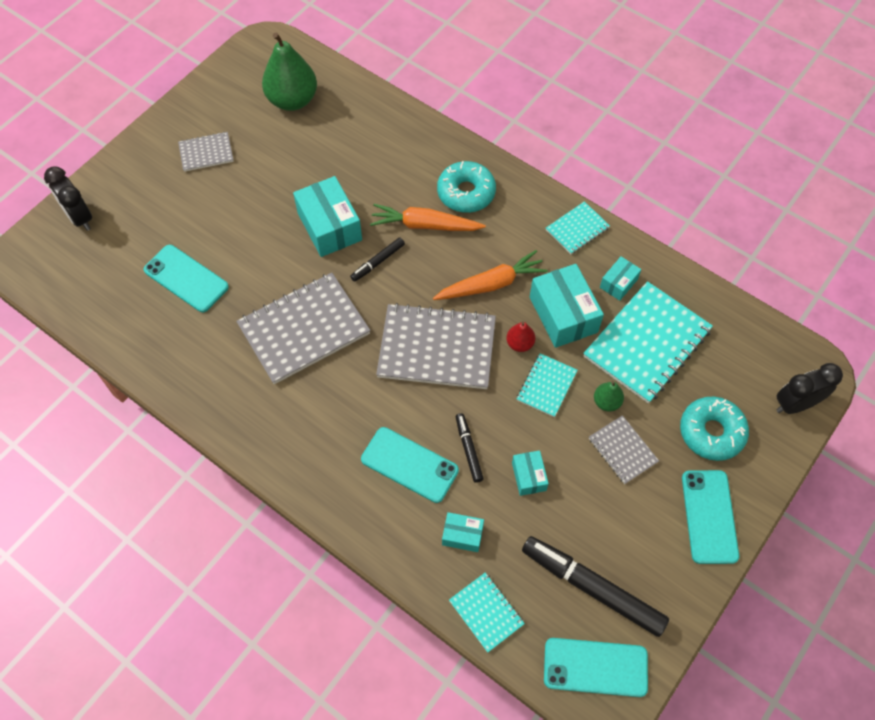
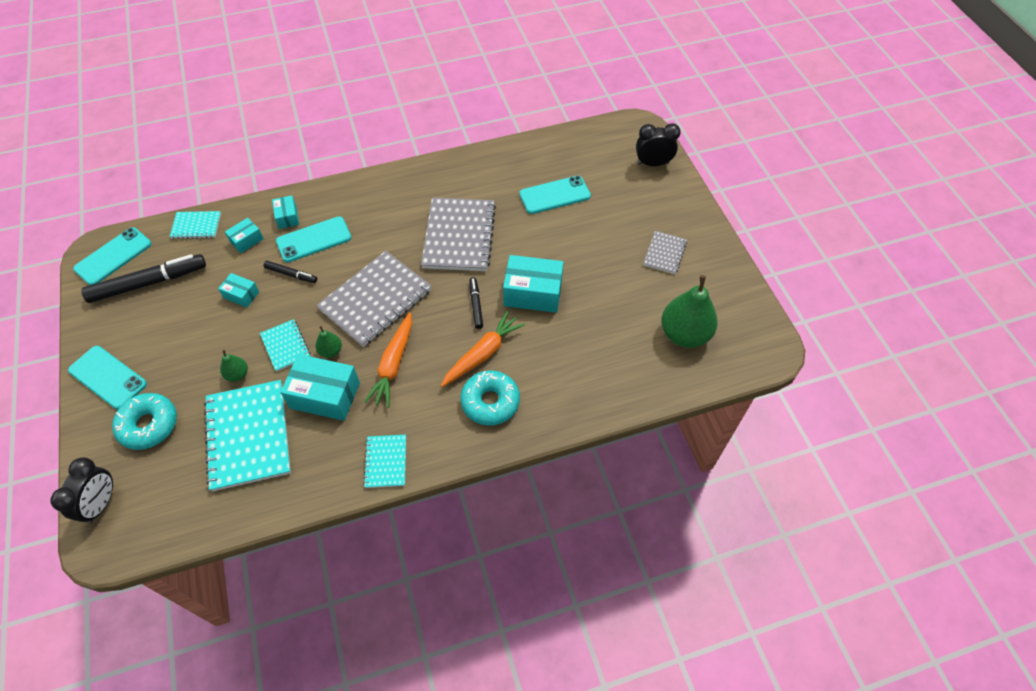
camera: 125 degrees right, 5 degrees down
red pear [506,321,535,352] -> green pear [315,326,342,358]
grey notebook [589,415,659,484] -> none
turquoise box [600,257,641,301] -> turquoise box moved to [272,195,299,229]

